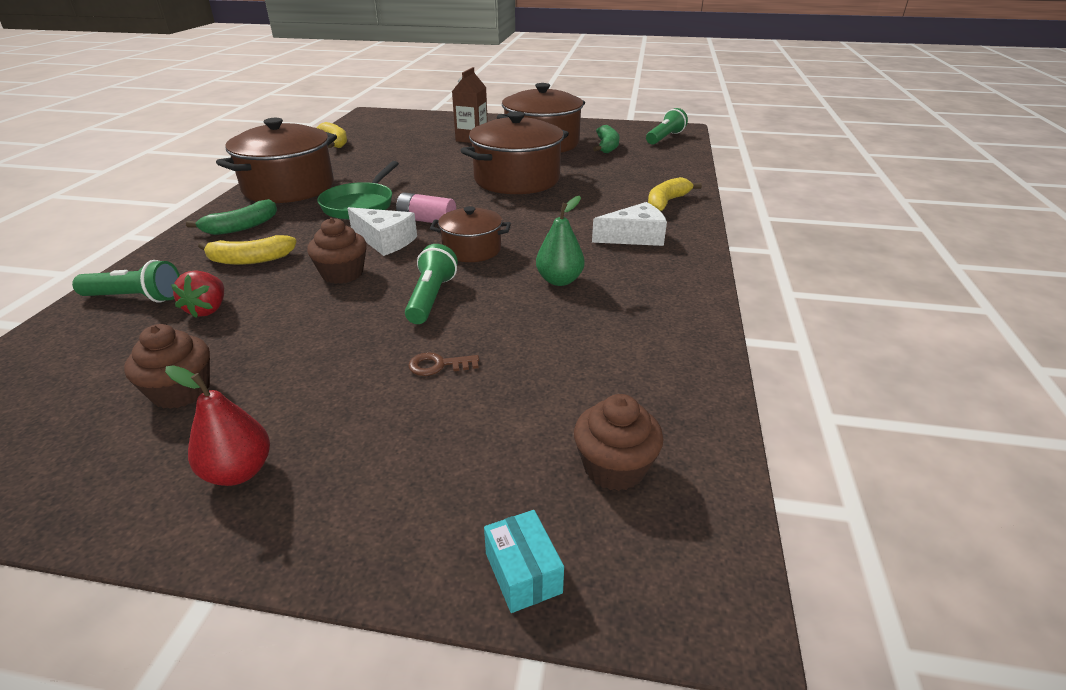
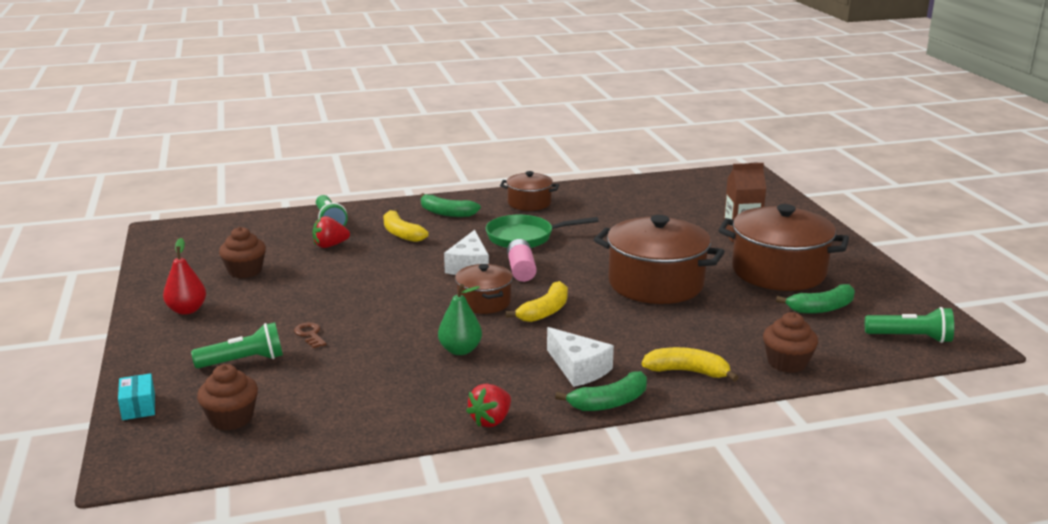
camera: 65 degrees right, 10 degrees down
brown pot [216,118,337,203] -> brown pot [500,171,559,211], size x0.54
brown cupcake [307,218,367,284] -> brown cupcake moved to [763,312,818,373]
yellow banana [316,122,347,148] -> yellow banana moved to [505,281,568,322]
green flashlight [405,244,458,324] -> green flashlight moved to [191,322,283,368]
turquoise box [484,510,564,613] -> turquoise box turned 60 degrees counterclockwise [118,373,155,420]
none -> red strawberry [466,384,511,427]
none -> green banana [555,371,647,411]

